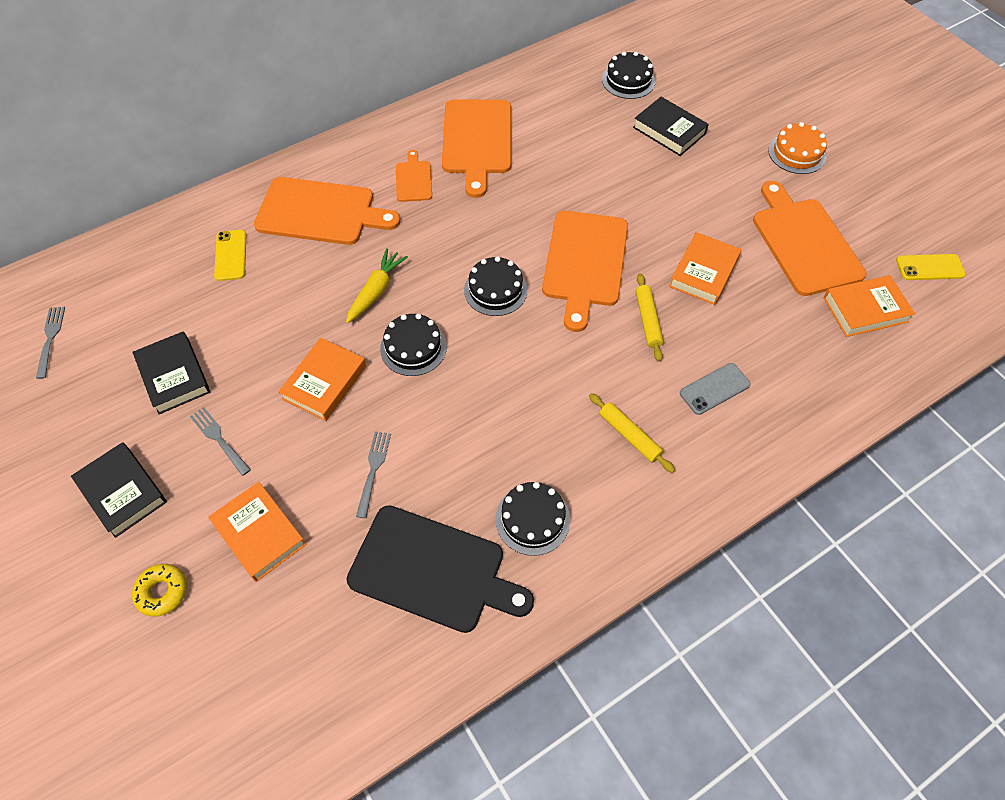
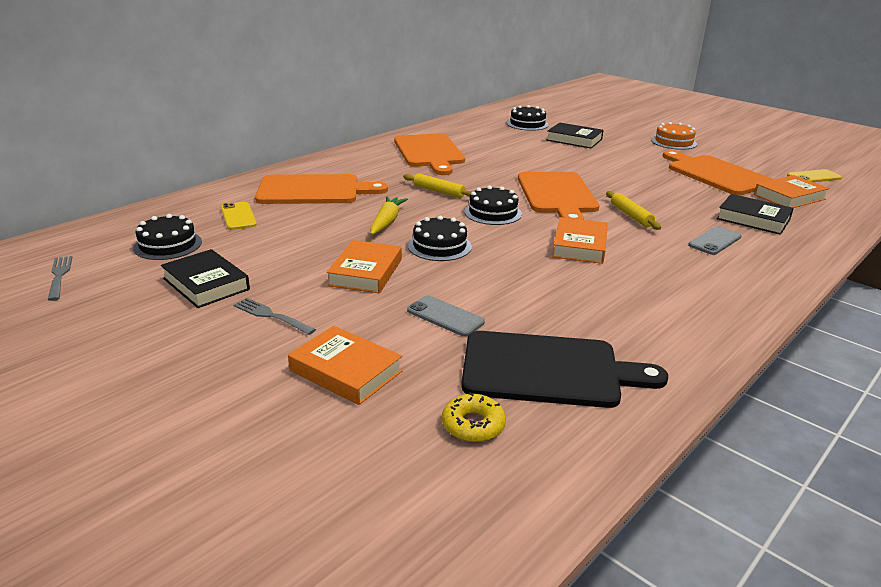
camera: 15 degrees left, 30 degrees down
black book [71,442,167,538] -> black book moved to [717,194,794,235]
yellow donut [132,564,187,617] -> yellow donut moved to [442,393,506,442]
grey fork [356,431,391,518] -> grey phone [407,296,485,336]
orange cutting board [396,150,432,202] -> none
black cake [495,482,570,556] -> black cake moved to [133,214,202,260]
yellow rolling pin [589,393,675,473] -> yellow rolling pin moved to [403,173,473,198]
orange book [669,232,742,305] -> orange book moved to [552,217,608,264]

